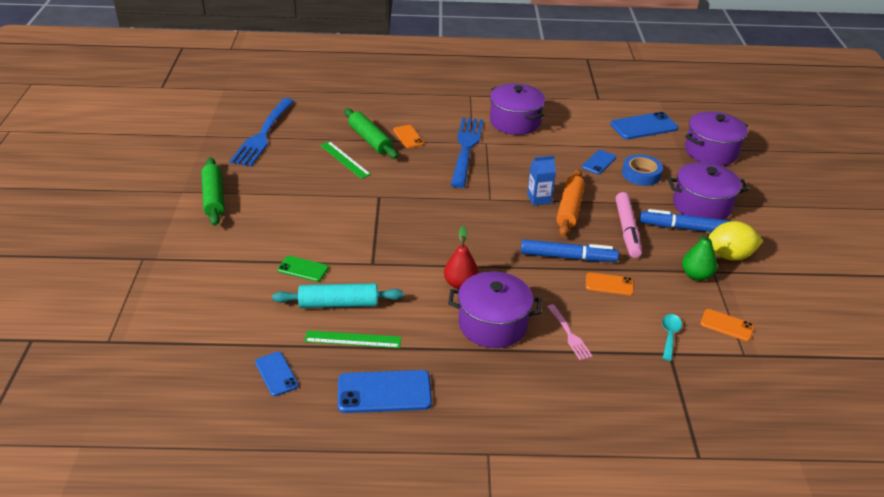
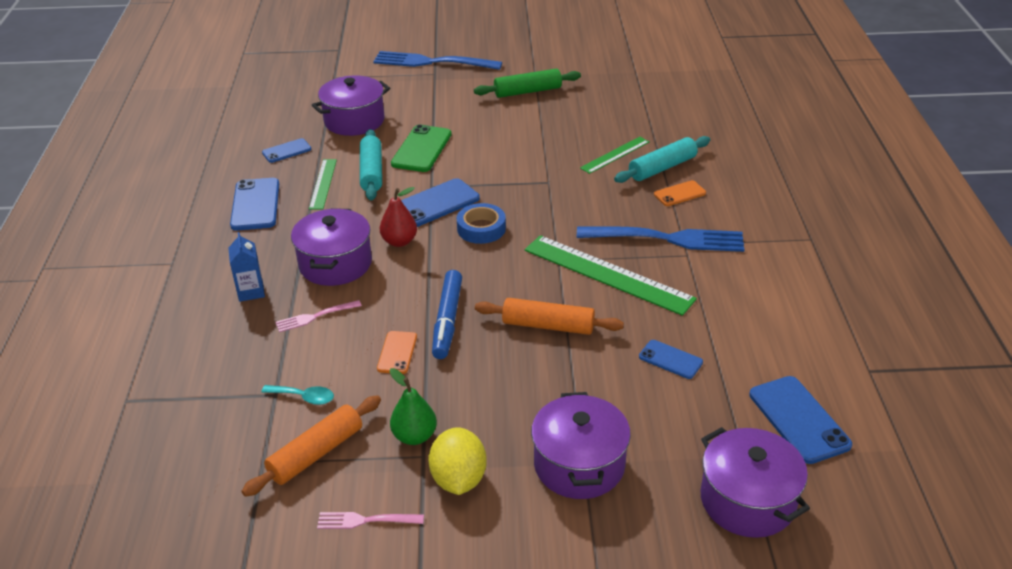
camera: 90 degrees right, 0 degrees up
blue fork [229,98,294,167] -> blue fork moved to [373,51,502,70]
green phone [278,256,329,282] -> green phone [391,124,452,172], size x1.69
green rolling pin [344,108,398,159] -> turquoise rolling pin [614,136,710,183]
purple pot [490,83,545,135] -> purple pot moved to [312,75,390,136]
blue carton [527,155,556,206] -> blue carton moved to [228,232,265,302]
pink marker [616,192,642,258] -> none
blue tape [622,154,663,186] -> blue tape moved to [457,203,506,244]
blue marker [639,209,731,232] -> none
orange phone [700,309,754,341] -> orange rolling pin [241,395,381,497]
none -> pink fork [317,512,424,529]
none -> blue phone [401,178,480,227]
none -> green ruler [525,235,697,316]

